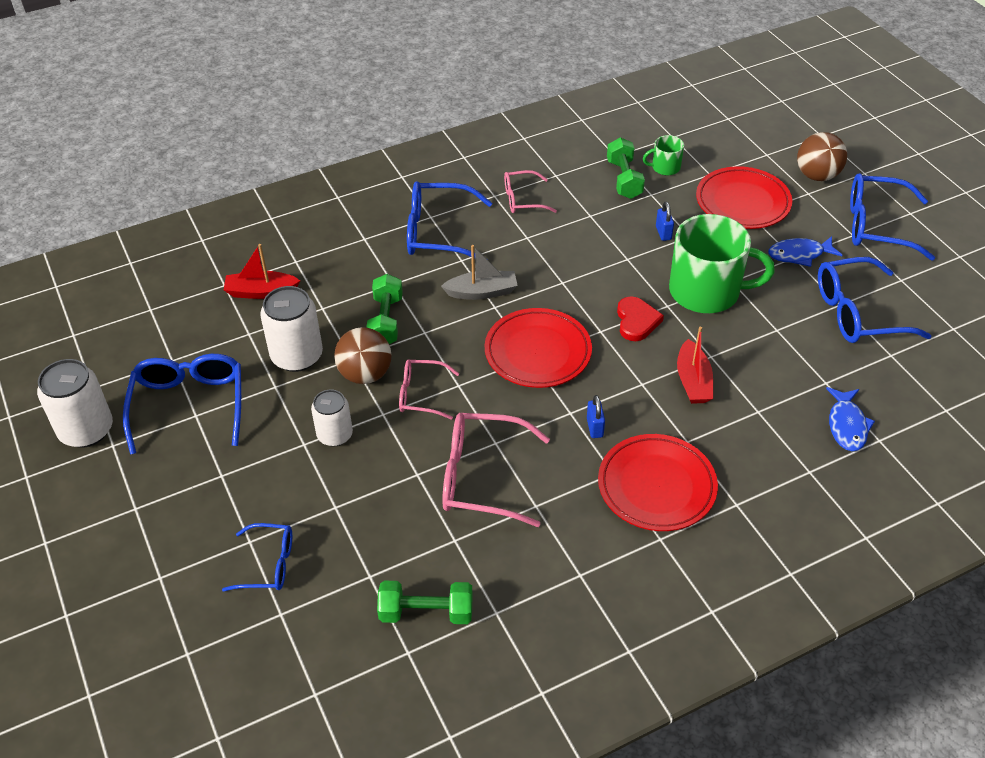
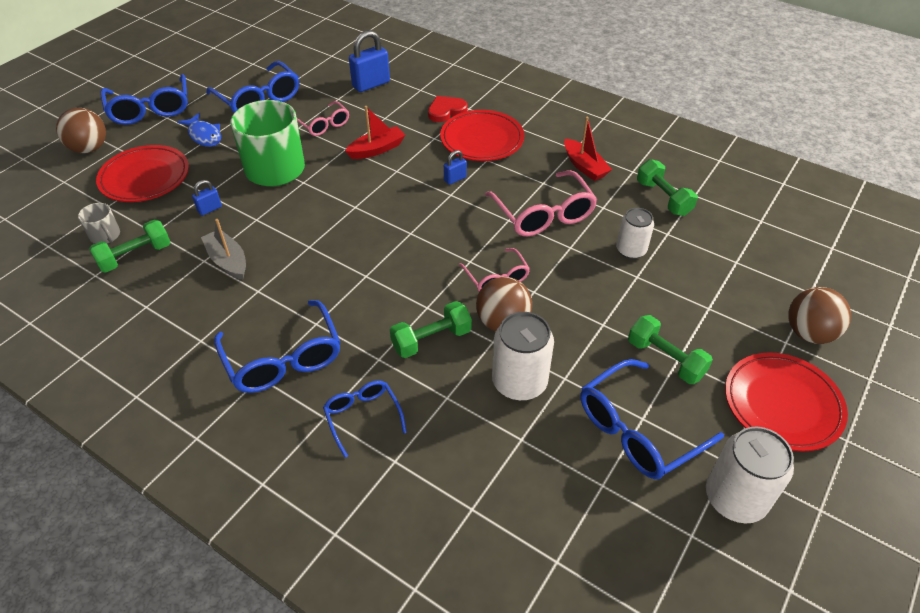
camera: 120 degrees left, 0 degrees up
blue glasses [222,523,292,592] -> blue glasses moved to [323,380,407,458]
red boat [224,244,300,299] -> red boat moved to [564,117,612,181]
white can [311,389,353,447] -> white can moved to [616,208,654,259]
grey boat [441,245,518,300] -> grey boat moved to [201,219,246,280]
red plate [485,308,592,388] -> red plate moved to [725,352,848,452]
pink glasses [504,170,557,213] -> pink glasses moved to [297,101,349,136]
red heart [617,297,664,341] -> red heart moved to [428,96,467,122]
green mug [643,135,684,175] -> grey mug [78,203,120,244]
blue fish [826,387,875,451] -> blue padlock [349,30,390,92]
none -> green dumbbell [628,315,713,384]
none -> brown ball [788,287,851,344]

